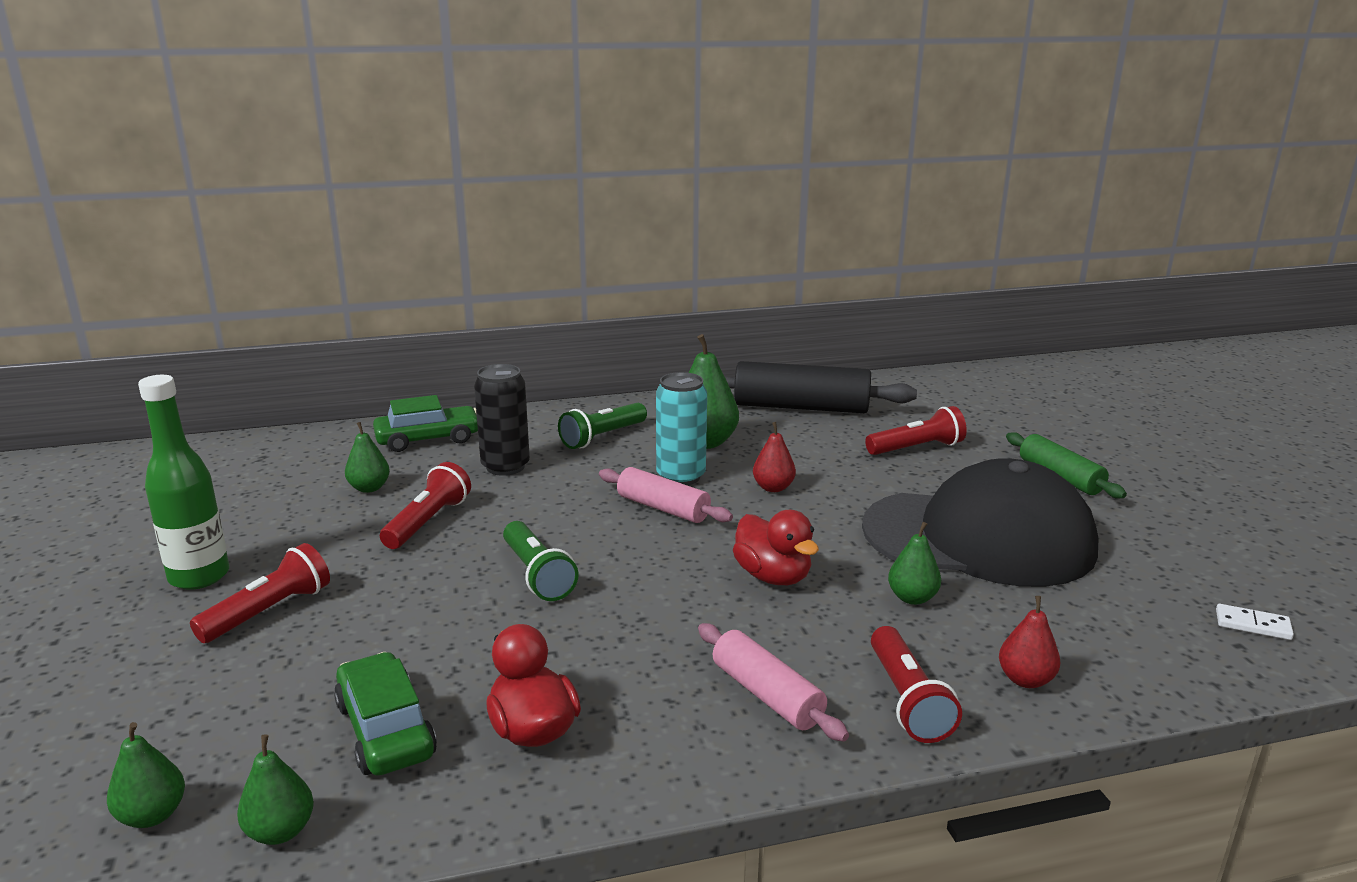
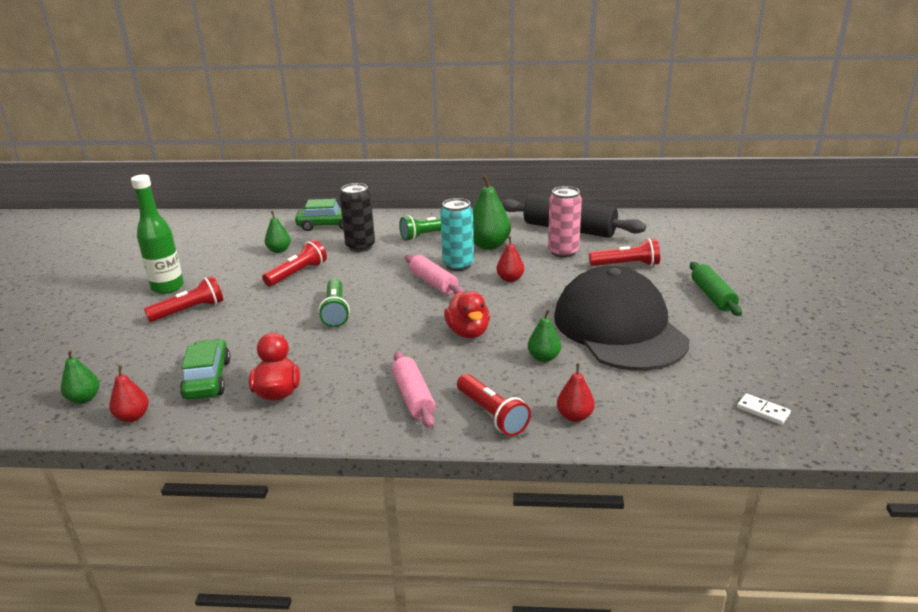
camera: 20 degrees right, 5 degrees up
green pear [237,735,314,845] -> red pear [109,366,149,422]
black cap [862,458,1098,587] -> black cap turned 135 degrees counterclockwise [554,266,690,371]
red flashlight [871,626,962,743] -> red flashlight turned 45 degrees counterclockwise [457,374,531,436]
none -> pink can [548,186,582,258]

